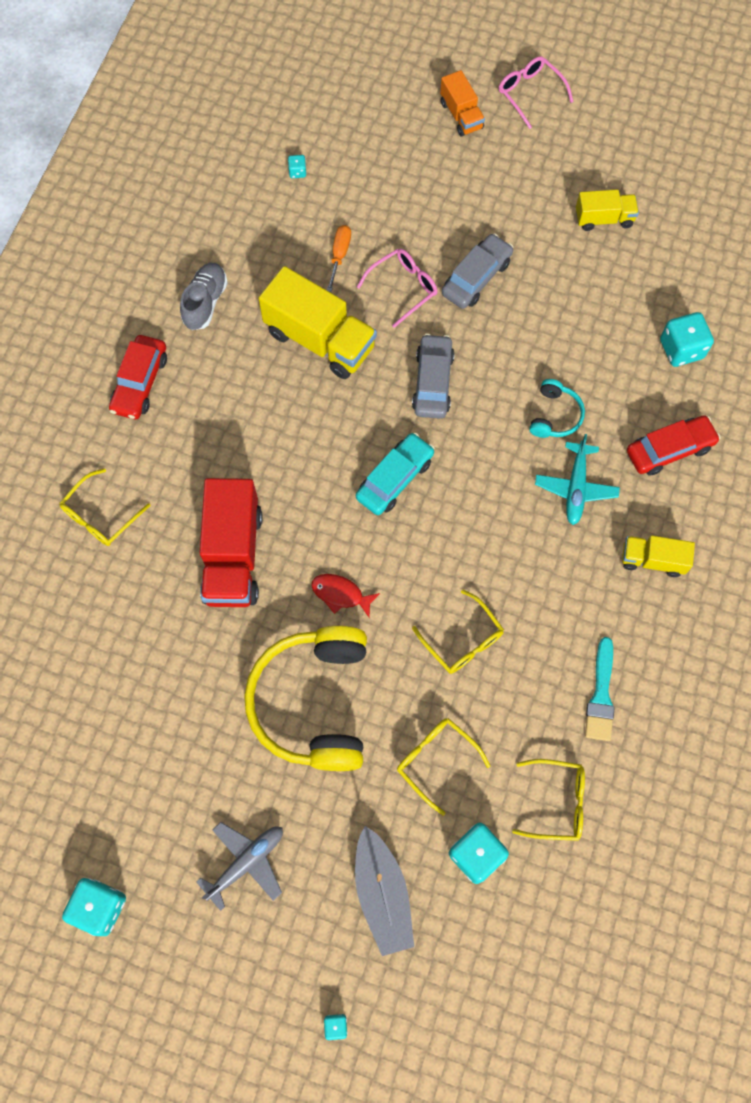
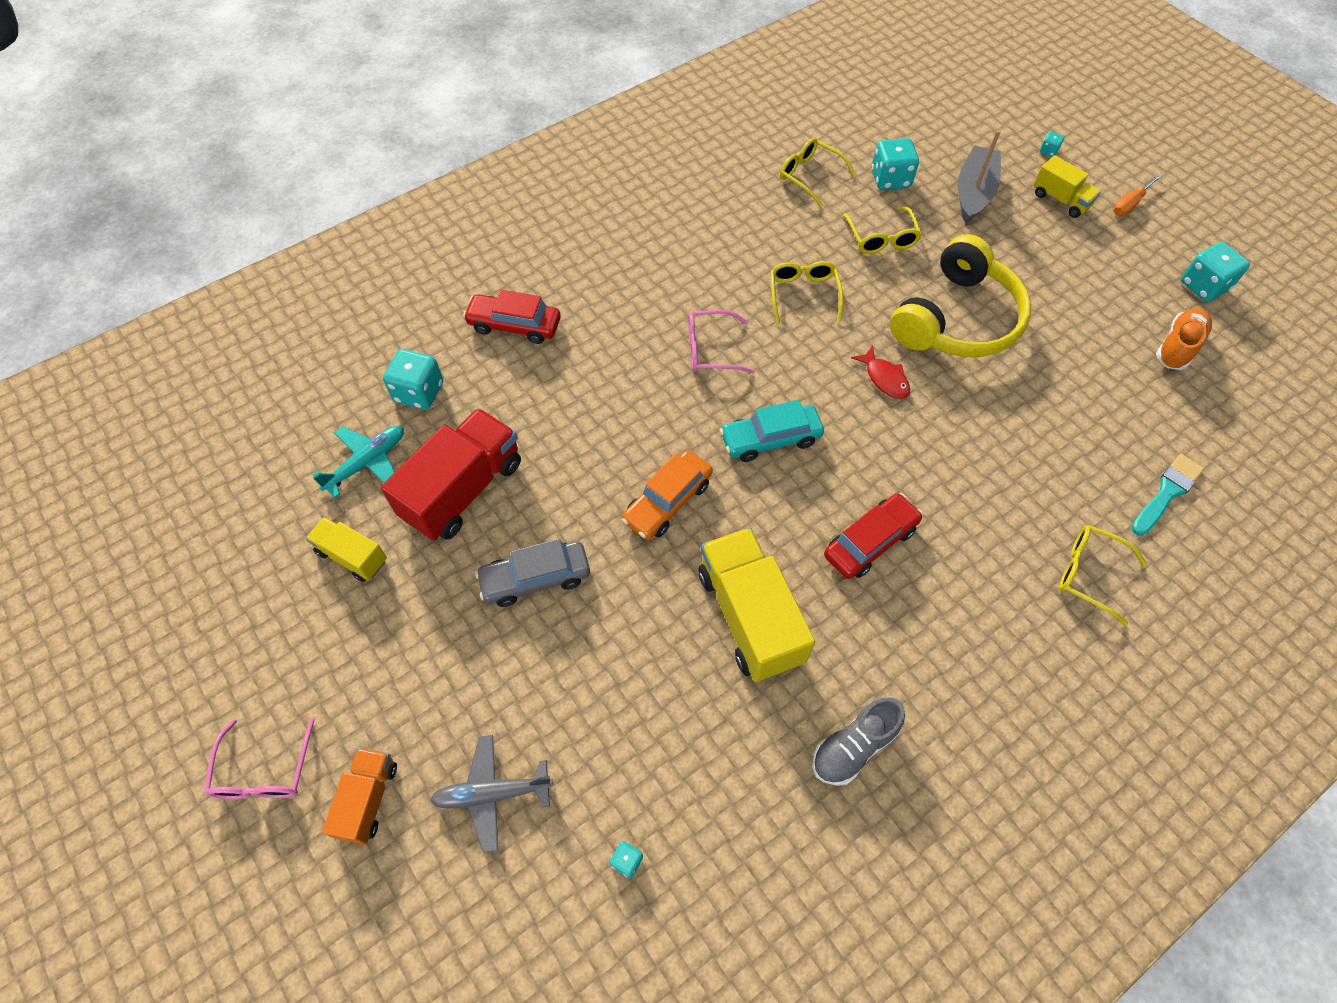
camera: 145 degrees left, 10 degrees down
yellow glasses [59,468,150,546] -> yellow glasses turned 135 degrees counterclockwise [1059,525,1147,625]
red car [109,335,167,419] -> red car moved to [824,493,923,579]
grey plane [196,822,283,911] -> grey plane moved to [430,735,553,853]
red truck [200,478,262,607] -> red truck moved to [381,408,521,541]
orange screwdriver [327,225,351,292] -> orange screwdriver moved to [1113,174,1162,216]
pink glasses [357,248,437,328] -> pink glasses moved to [688,310,755,373]
grey car [412,334,455,419] -> orange car [621,450,713,540]
turquoise headphones [529,379,585,438] -> none
turquoise plane [535,434,620,525] -> turquoise plane moved to [313,426,404,498]
turquoise brush [585,637,615,741] -> turquoise brush moved to [1131,454,1204,536]
yellow truck [622,535,695,577] -> yellow truck moved to [1034,155,1101,218]
none -> orange shoe [1156,308,1212,370]

